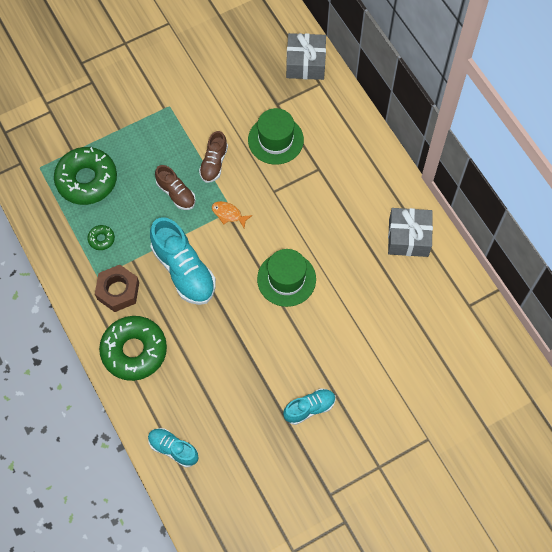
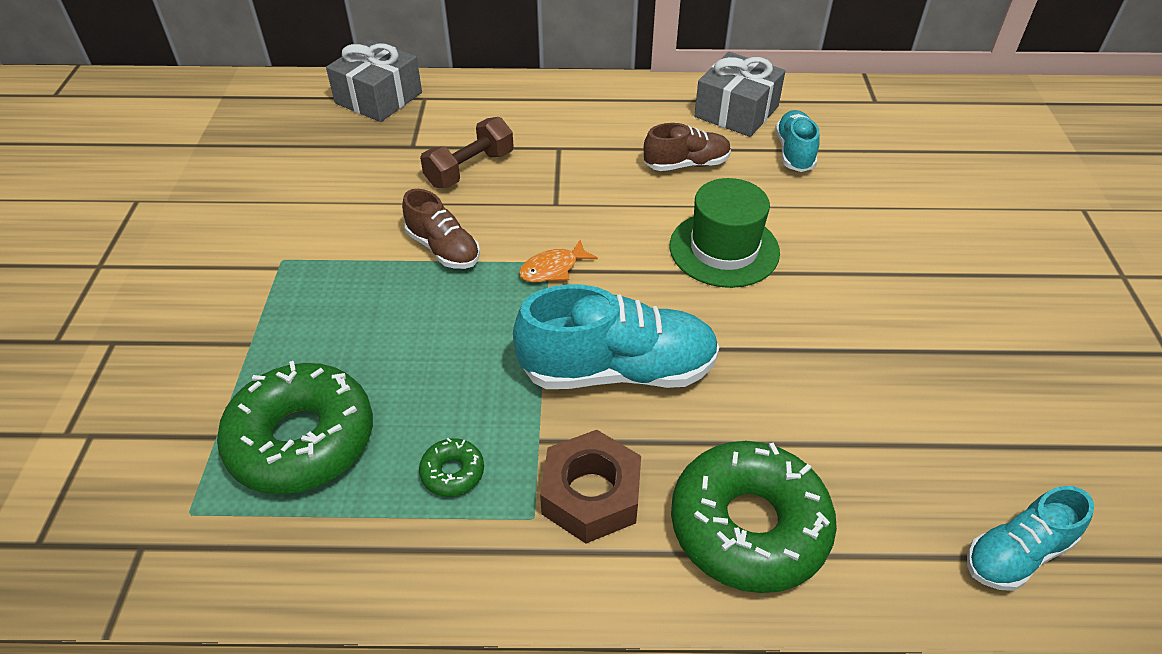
camera: 60 degrees left, 20 degrees down
brown shoe [155,165,196,210] -> brown shoe moved to [644,123,731,171]
green hat [248,108,304,165] -> brown dumbbell [420,117,514,188]
turquoise shoe [283,388,336,425] -> turquoise shoe moved to [775,110,820,172]

